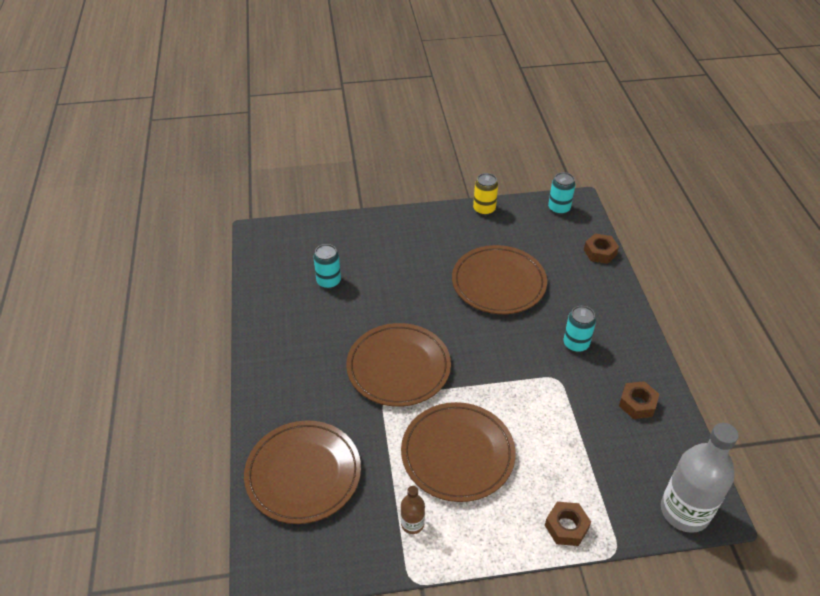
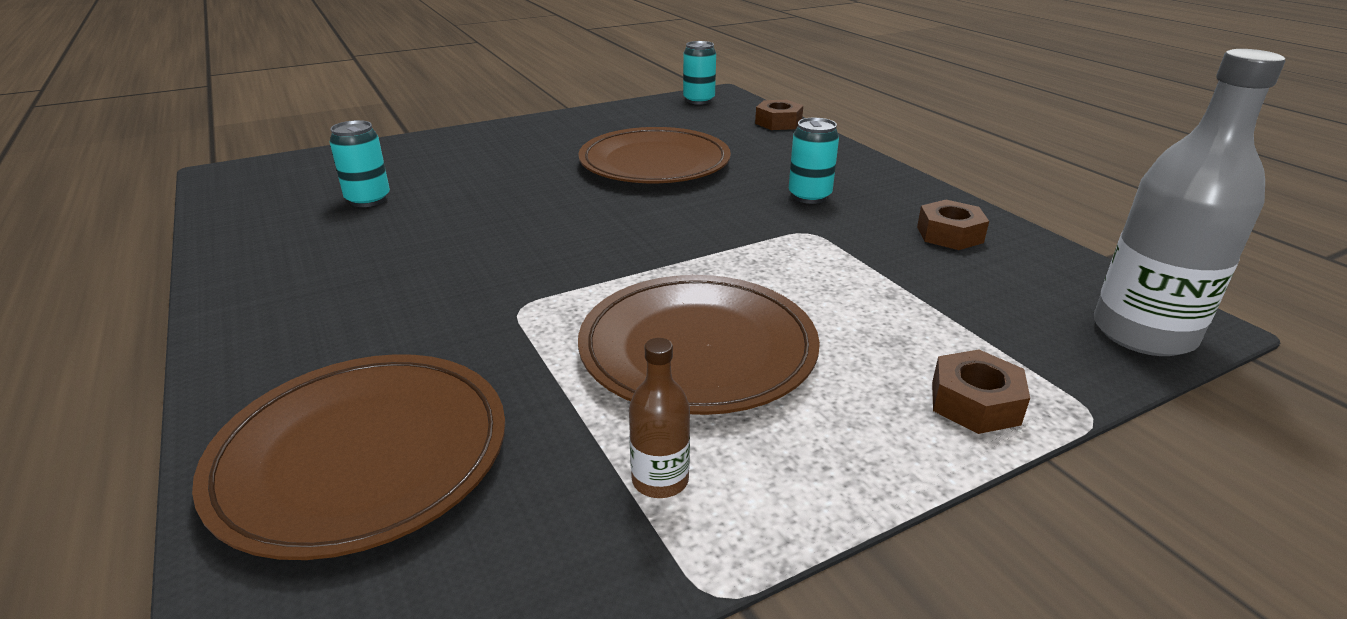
camera: 20 degrees left, 15 degrees down
brown plate [346,323,451,407] -> none
yellow can [473,173,498,216] -> none

